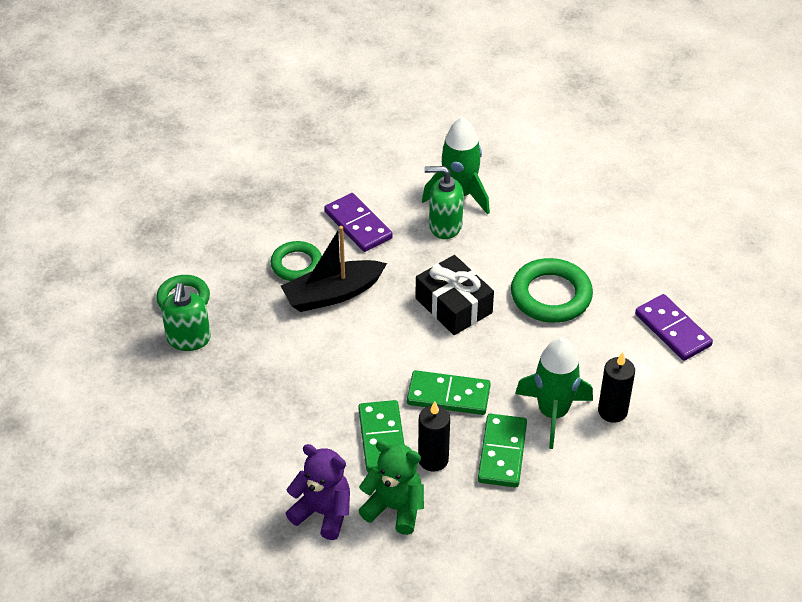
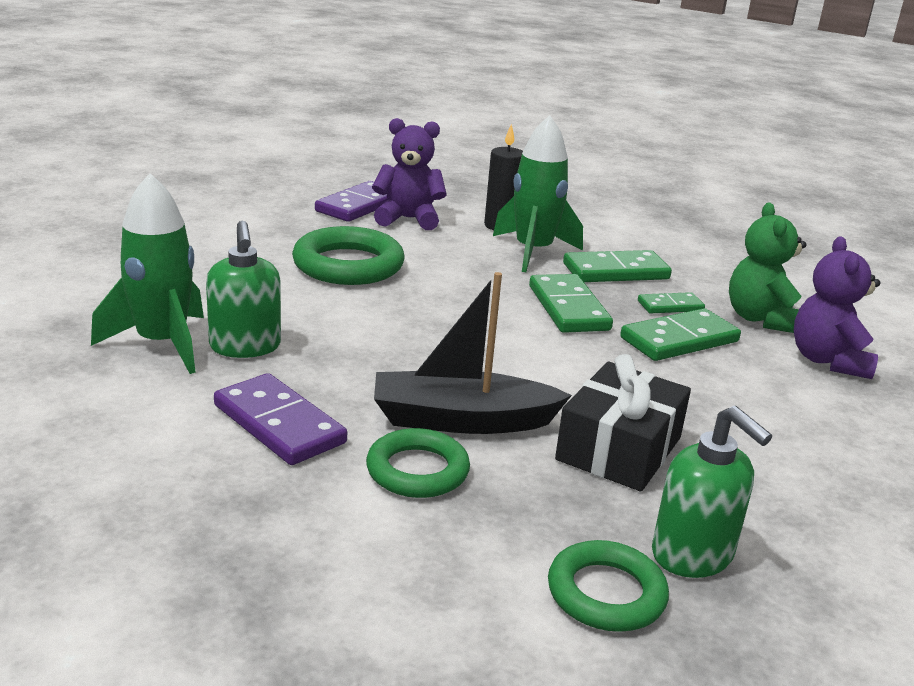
camera: 115 degrees left, 20 degrees down
green soap dispenser [161,283,211,351] -> green soap dispenser turned 75 degrees clockwise [652,406,772,578]
black boat [281,226,387,312] -> black boat turned 135 degrees clockwise [374,272,572,434]
purple domino [324,193,393,252] -> purple domino turned 75 degrees counterclockwise [214,373,347,465]
black gift [416,255,494,335] -> black gift moved to [555,354,691,491]
black candle [418,401,450,472] -> green domino [638,292,705,314]
none -> purple teddy bear [372,118,446,230]

